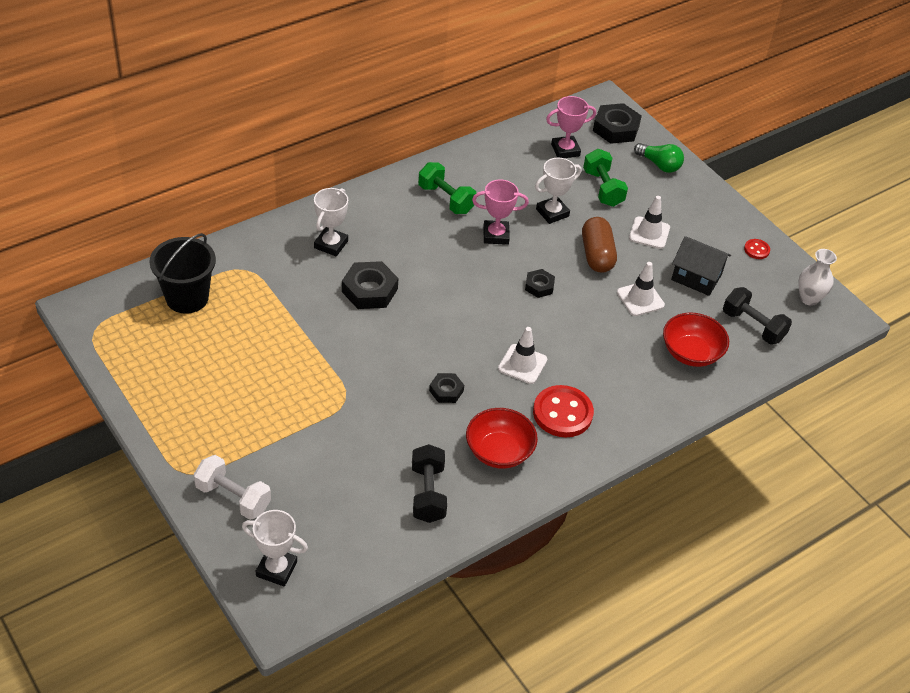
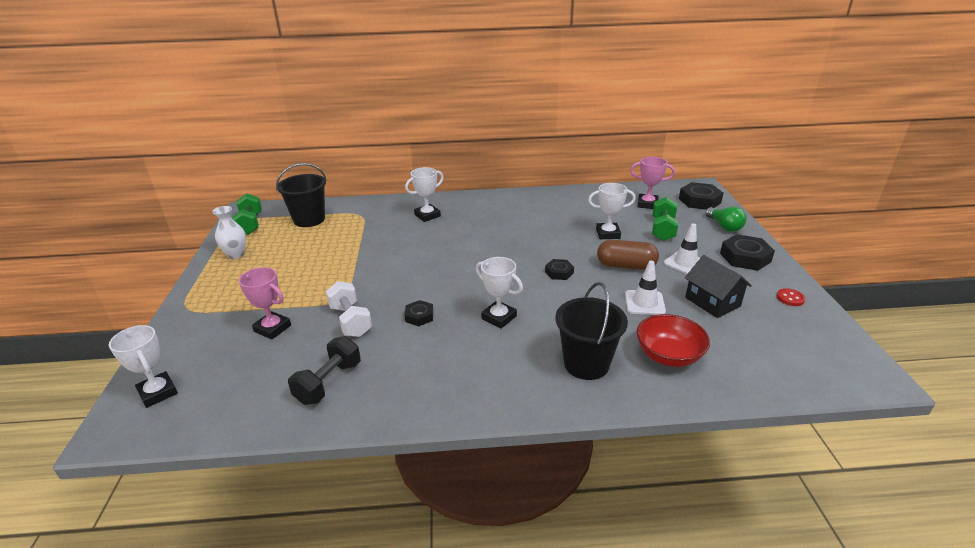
camera: 35 degrees right, 15 degrees down
white dumbbell [194,455,271,520] -> white dumbbell moved to [326,281,372,337]
black nut [342,261,398,309] -> black nut moved to [720,234,775,271]
green dumbbell [418,162,476,214] -> green dumbbell moved to [232,193,262,235]
red bowl [466,408,538,469] -> none
pink trophy [472,180,529,245] -> pink trophy moved to [239,267,291,339]
white traffic cone [498,327,547,384] -> white trophy [476,257,523,329]
red button [533,385,594,437] -> none
brown capsule [582,217,617,273] -> brown capsule turned 75 degrees clockwise [597,240,659,270]
black dumbbell [723,287,792,345] -> none
white vase [798,249,837,306] -> white vase moved to [212,206,246,259]
none -> black bucket [555,282,628,380]

